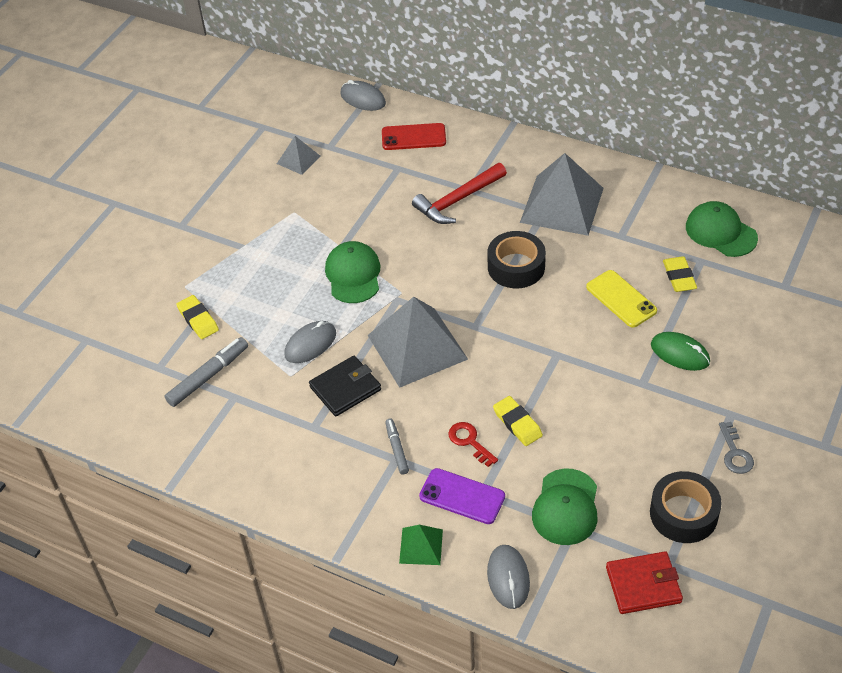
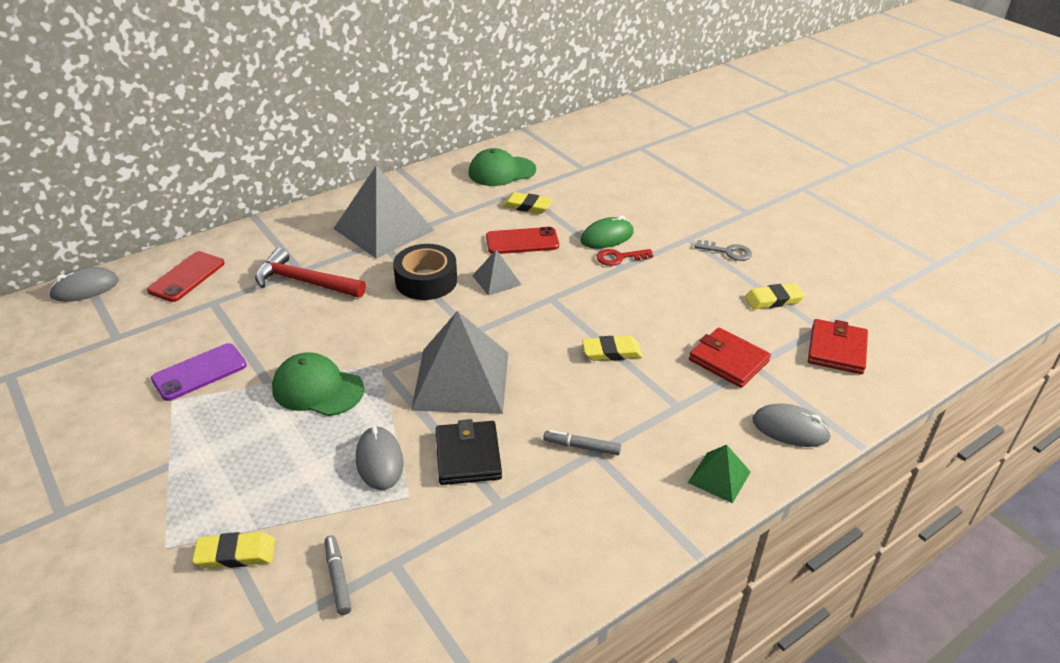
camera: 65 degrees left, 10 degrees down
grey marker [165,337,248,407] -> grey marker [325,535,351,615], size x0.61
grey pyramid [277,136,321,175] -> grey pyramid moved to [472,250,522,296]
red hammer [412,163,507,224] -> red hammer turned 120 degrees clockwise [255,248,366,298]
purple phone [419,468,505,524] -> purple phone moved to [151,343,247,401]
red key [448,422,498,467] -> red key moved to [596,249,653,266]
green cap [532,468,597,545] -> red wallet [689,328,771,388]
yellow phone [586,270,657,328] -> red phone [486,227,559,254]
black tape [650,471,722,543] -> yellow eraser [745,283,805,309]

